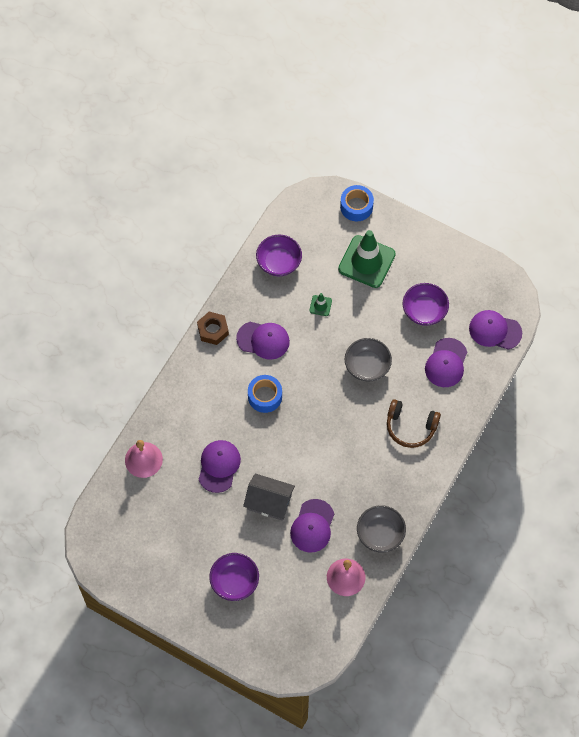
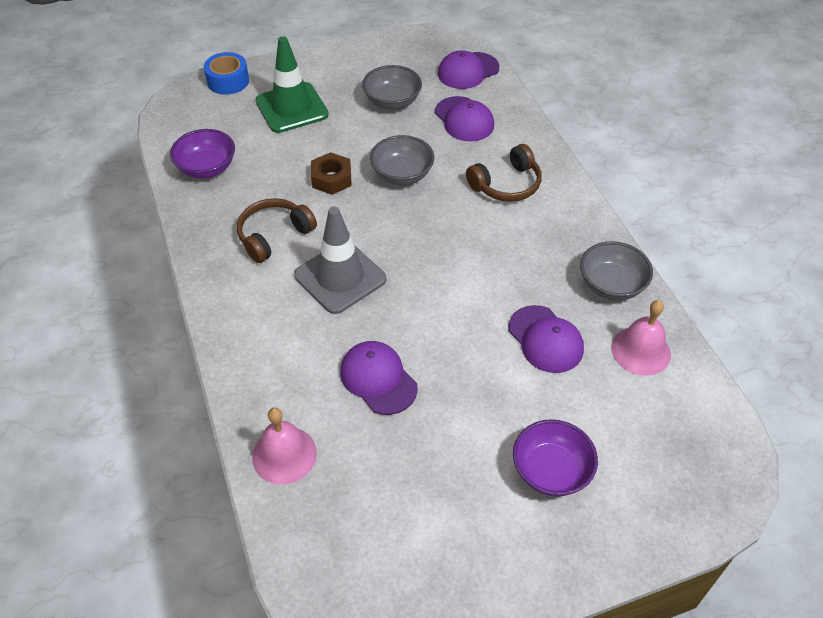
camera: 50 degrees left, 15 degrees down
brown nut [197,312,229,345] -> brown nut moved to [311,152,352,195]
purple cap [236,322,290,360] -> brown headphones [237,198,317,263]
grey house [243,473,295,521] -> none
blue tape [248,375,282,413] -> grey traffic cone [294,207,386,314]
green traffic cone [309,293,332,316] -> none
purple bowl [403,283,449,326] -> grey bowl [362,65,422,110]

